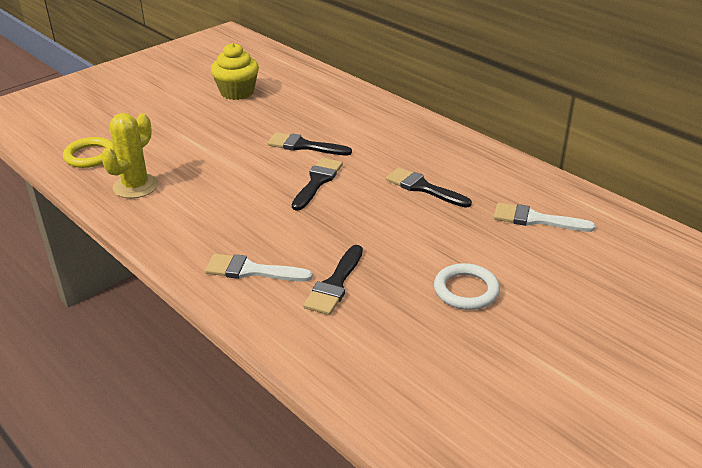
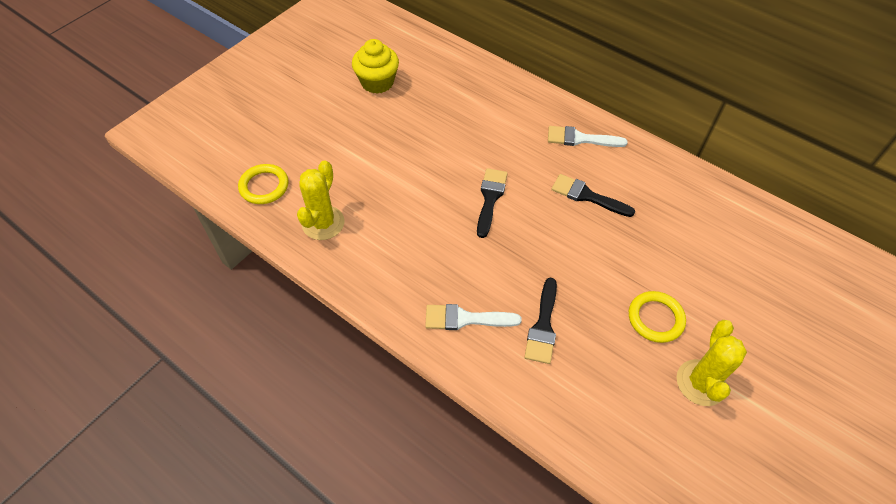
camera: 10 degrees left, 20 degrees up
black brush [267,132,352,155] -> none
white ring [434,263,500,310] -> yellow ring [629,291,686,343]
white brush [494,203,595,232] -> white brush moved to [548,126,628,147]
none -> yellow cactus [677,320,747,406]

